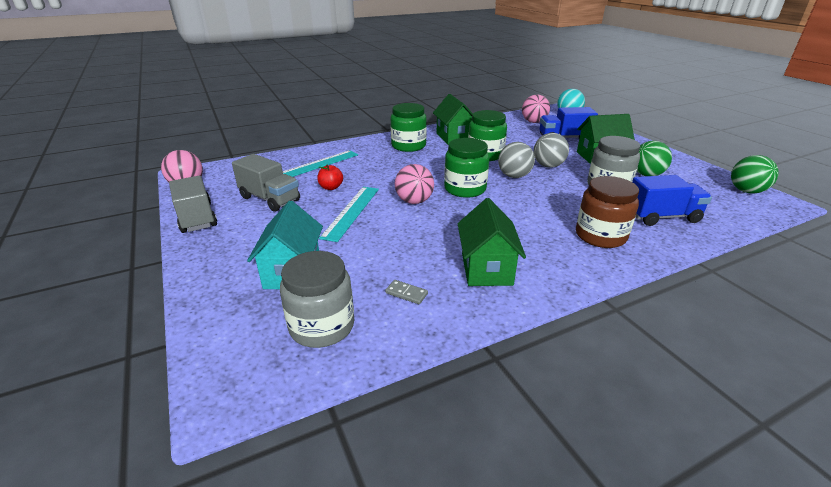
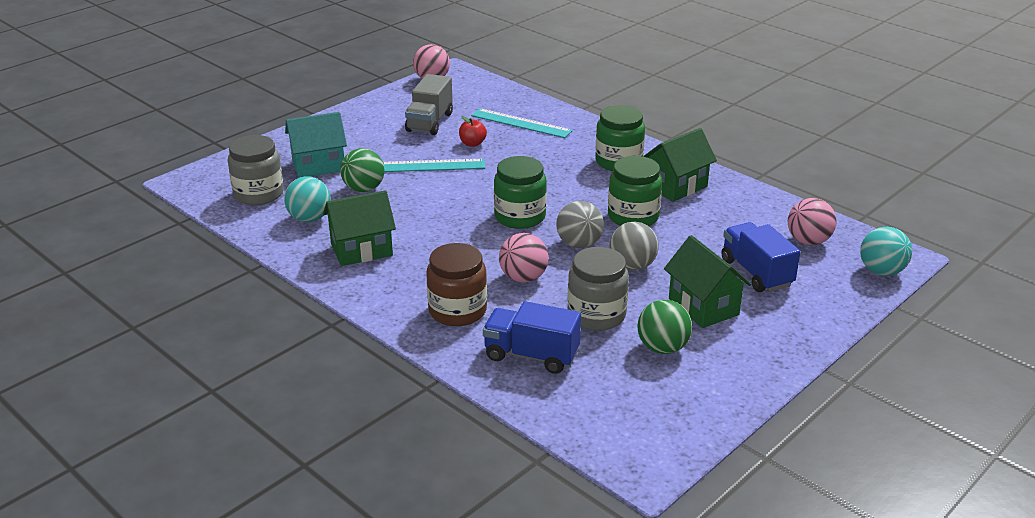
camera: 70 degrees right, 0 degrees up
grey truck [169,176,217,233] -> none
grey domino [385,280,428,304] -> turquoise ball [284,176,331,222]
pink ball [395,164,434,204] -> pink ball moved to [499,233,549,283]
blue truck [632,175,712,226] -> blue truck turned 135 degrees clockwise [483,301,581,374]
green ball [731,155,779,194] -> green ball moved to [340,148,385,192]

